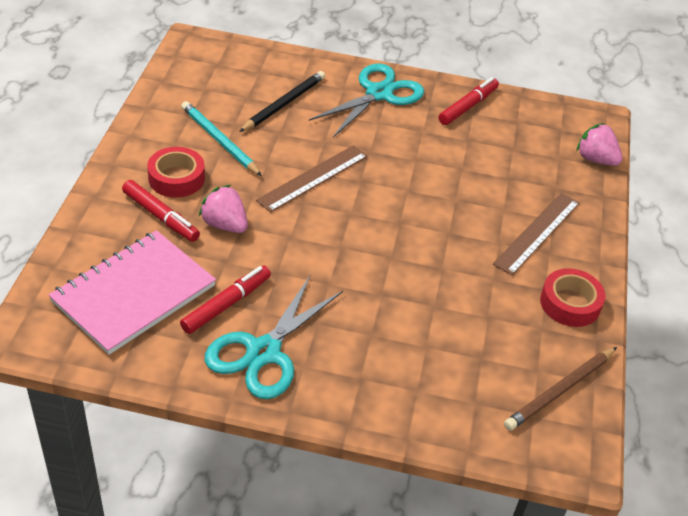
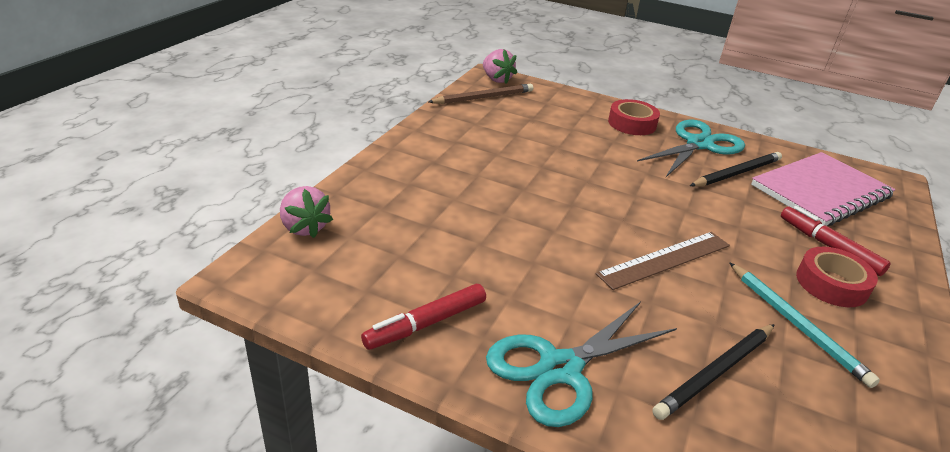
camera: 165 degrees left, 10 degrees down
red marker [180,266,271,334] -> black pencil [690,152,782,187]
pink strawberry [199,185,248,233] -> pink strawberry moved to [483,49,517,84]
brown ruler [493,193,580,275] -> none
red tape [540,268,606,327] -> red tape moved to [608,99,660,135]

